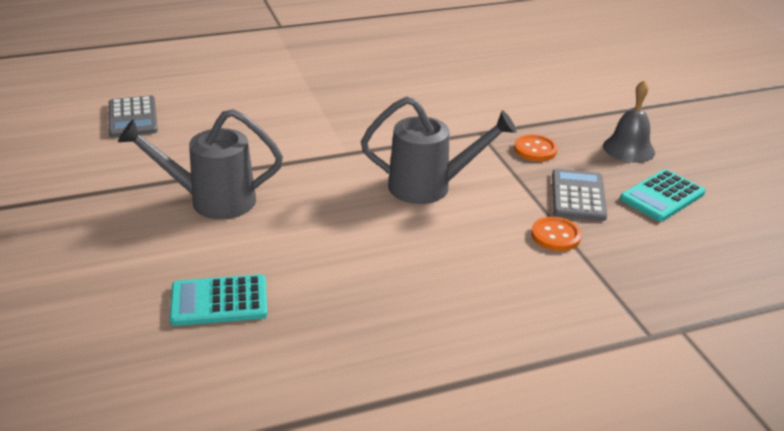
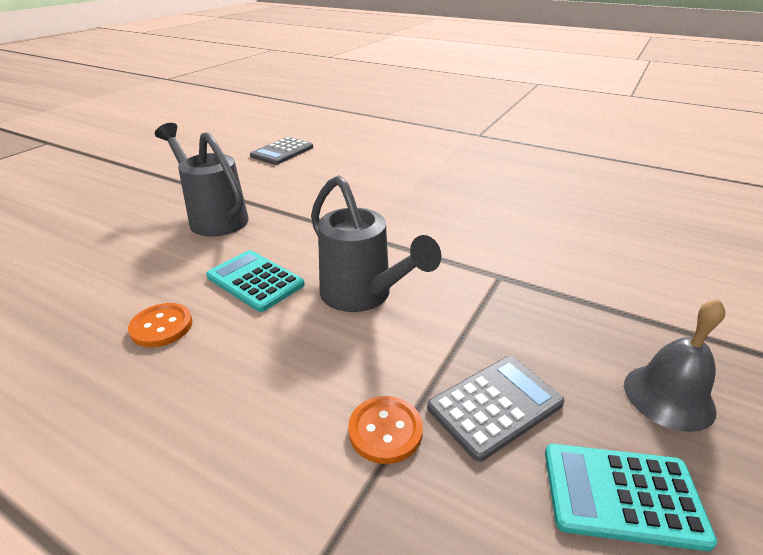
camera: 50 degrees right, 0 degrees up
turquoise calculator [169,274,268,326] -> turquoise calculator moved to [206,250,305,312]
orange button [514,134,558,161] -> orange button moved to [128,303,193,347]

